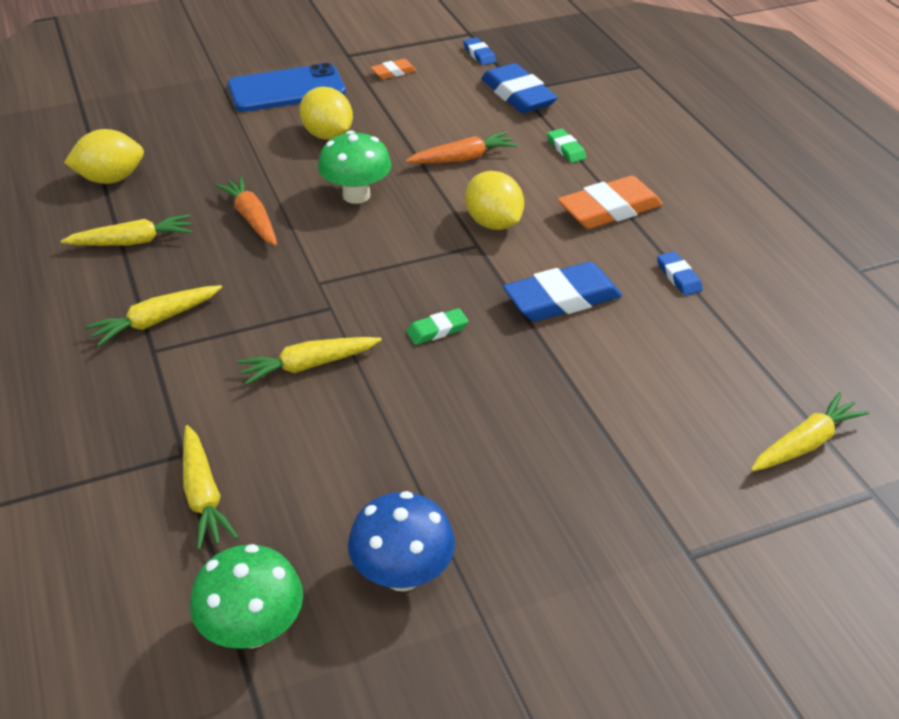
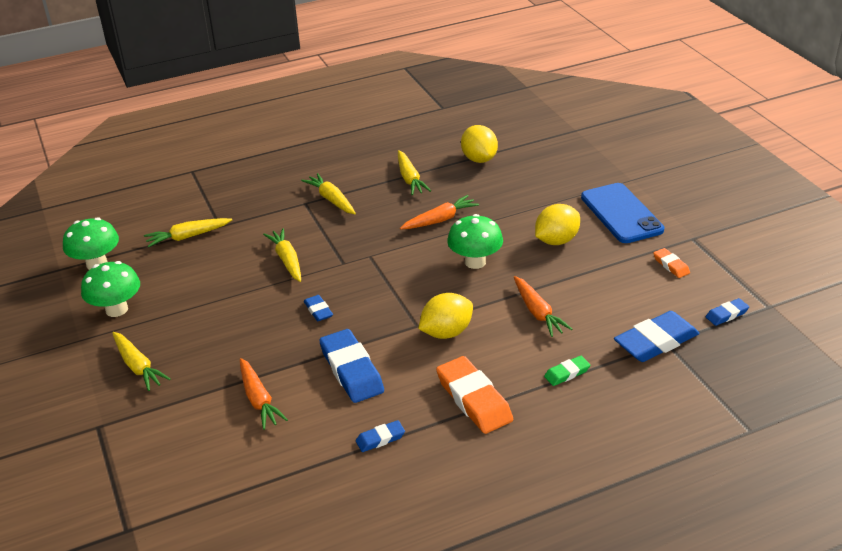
camera: 90 degrees right, 5 degrees down
blue mushroom [348,491,455,591] -> green mushroom [81,261,140,317]
green eraser [406,308,468,345] -> blue eraser [304,295,333,321]
yellow carrot [751,392,869,471] -> yellow carrot moved to [112,332,171,391]
none -> orange carrot [240,358,288,430]

